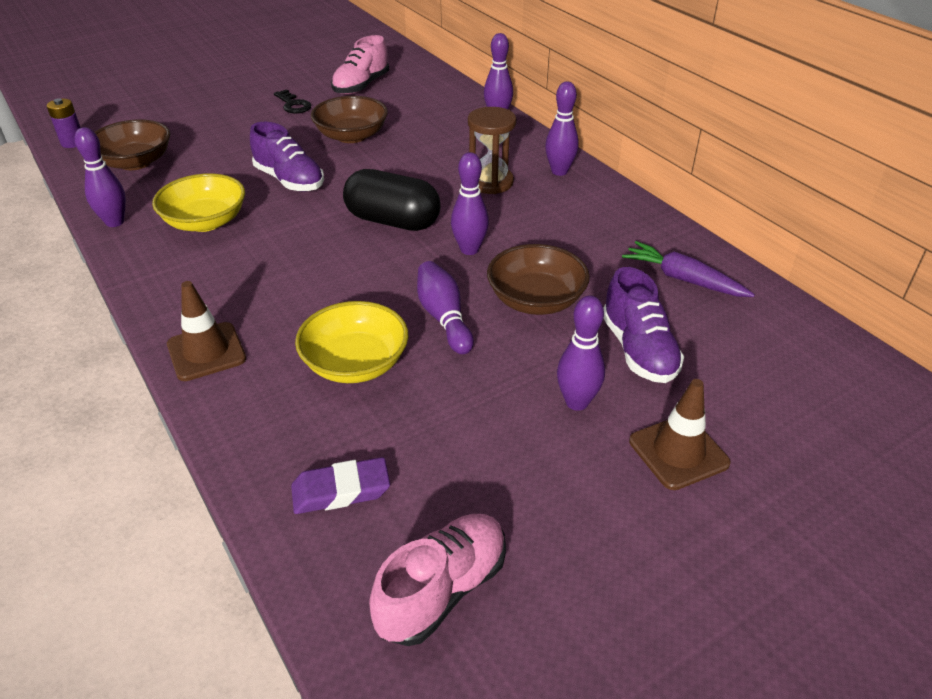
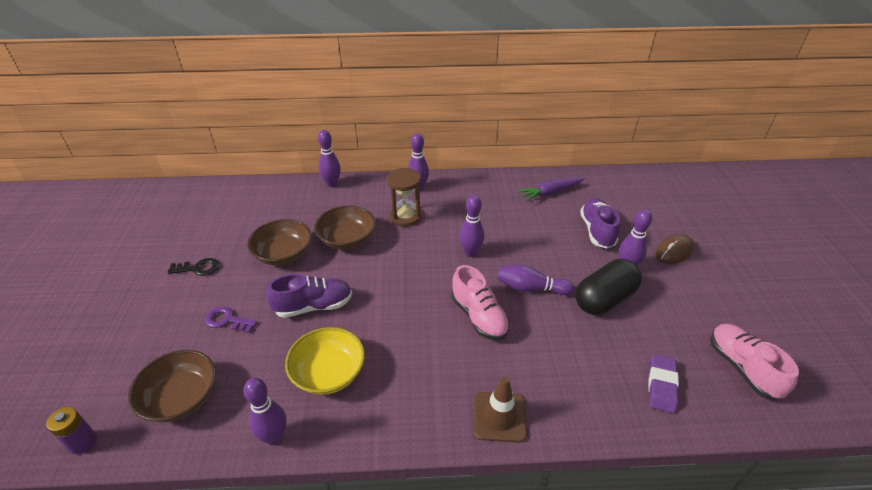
camera: 60 degrees left, 0 degrees up
yellow bowl [295,301,408,383] -> none
pink shoe [331,35,389,95] -> pink shoe moved to [451,265,510,340]
black capsule [343,169,441,231] -> black capsule moved to [575,259,642,315]
brown bowl [487,244,590,315] -> brown bowl moved to [314,206,375,249]
purple shoe [603,267,684,383] -> purple shoe turned 105 degrees counterclockwise [580,198,620,248]
brown traffic cone [629,379,731,490] -> brown mouse [656,234,694,264]
none -> purple key [205,306,257,333]

